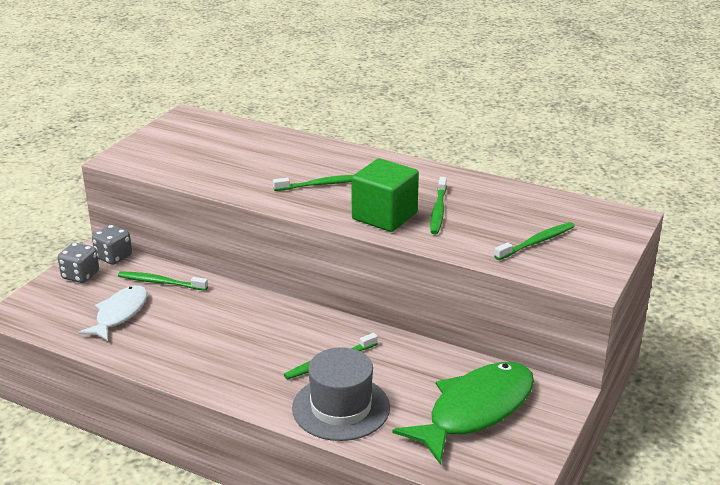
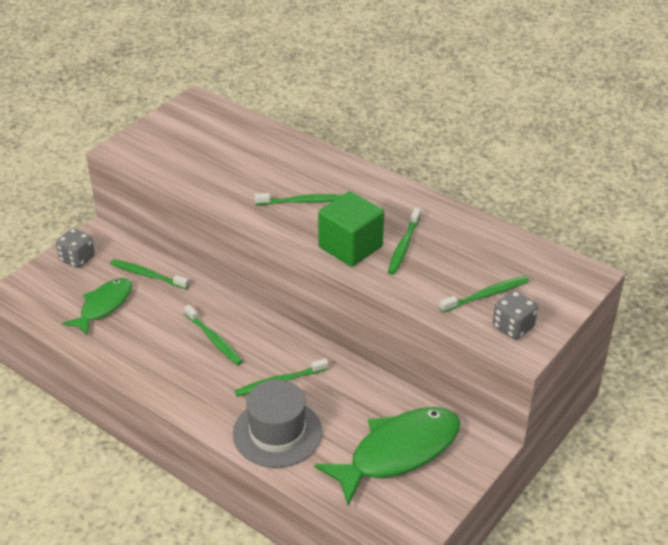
camera: 10 degrees right, 10 degrees up
white fish [78,285,148,341] -> green fish [62,278,132,335]
grey dice [92,225,132,265] -> grey dice moved to [493,291,538,340]
none -> green toothbrush [184,305,243,365]

